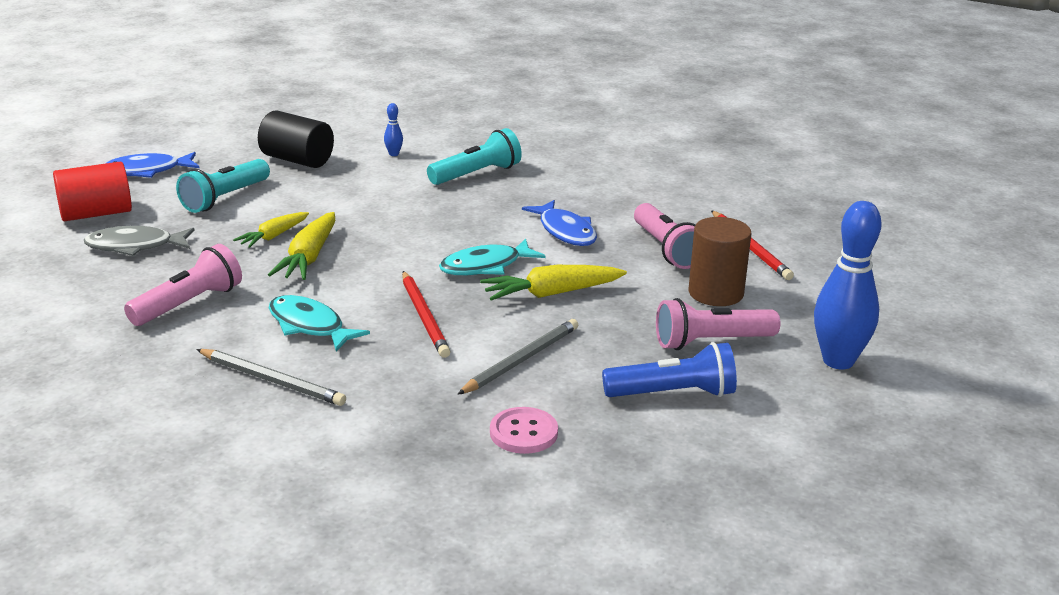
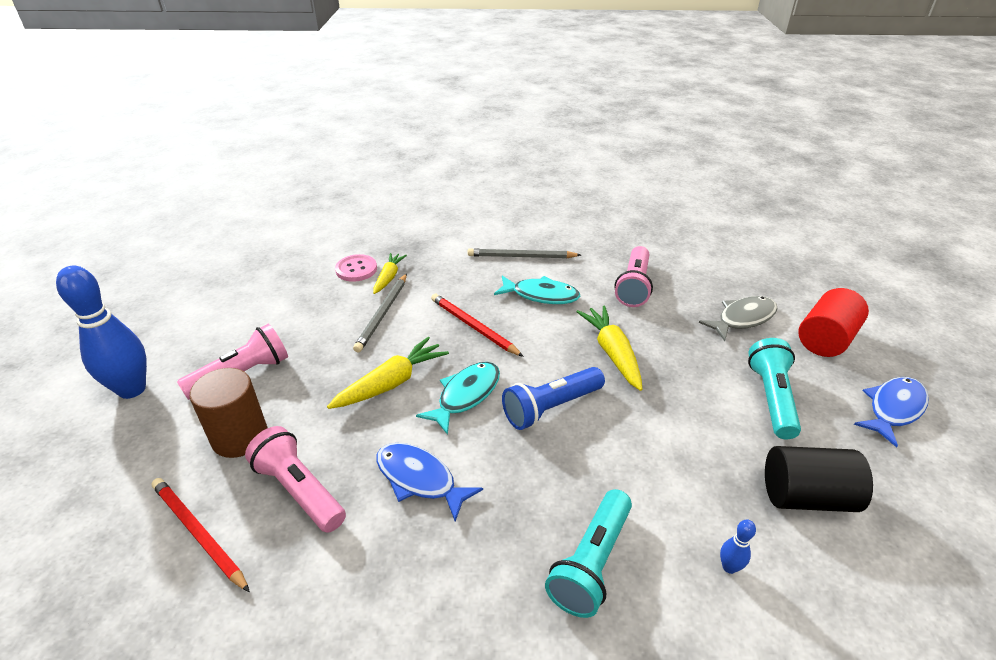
camera: 155 degrees right, 10 degrees up
yellow carrot [233,212,309,248] -> yellow carrot moved to [373,253,407,294]
blue flashlight [602,342,737,397] -> blue flashlight moved to [502,367,605,430]

